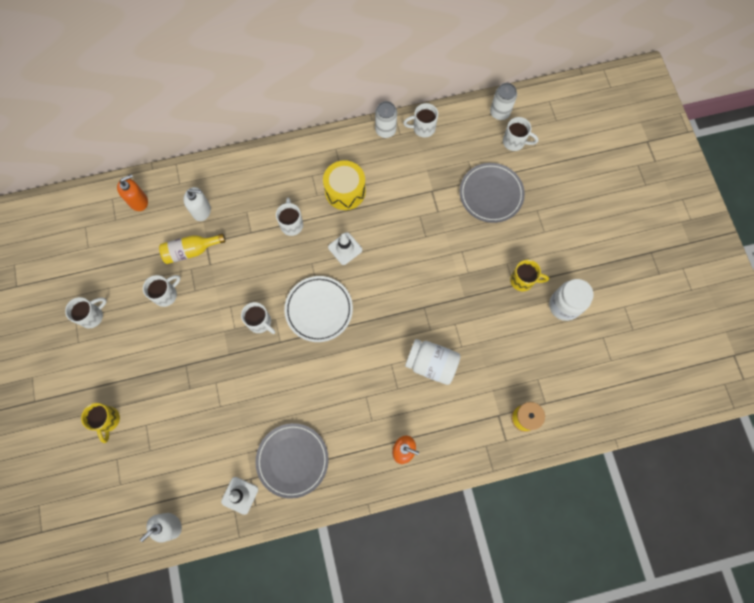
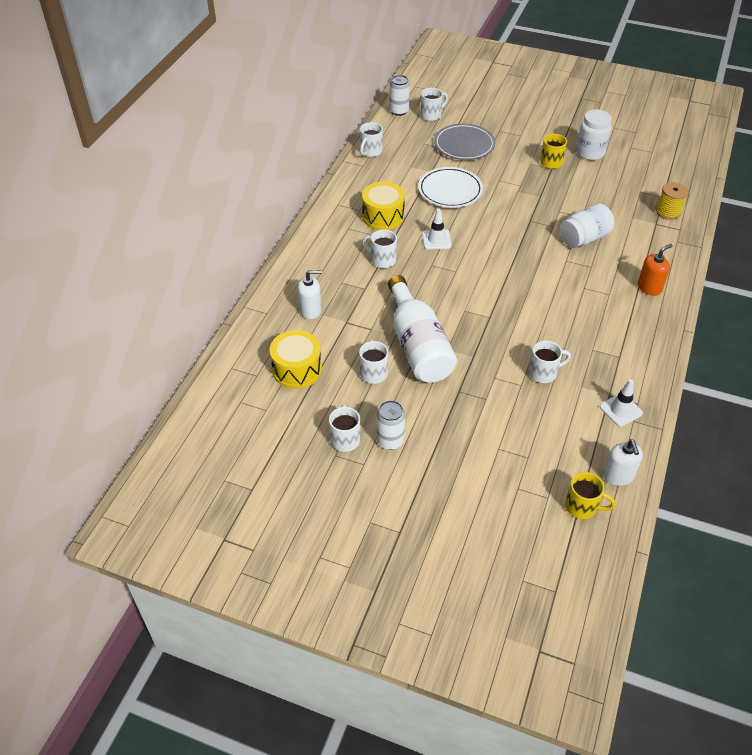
camera: 55 degrees left, 25 degrees down
yellow mug [81,403,120,443] -> yellow mug moved to [565,472,616,519]
orange soap dispenser [117,174,148,211] -> none
yellow bottle [159,234,226,264] -> none
white soap dispenser [183,187,211,221] -> white soap dispenser turned 45 degrees clockwise [298,270,322,319]
white mug [241,302,275,334] -> white mug moved to [529,341,571,383]
grey plate [255,423,329,499] -> none
white plate [284,276,353,342] -> white plate moved to [418,167,483,208]
white can [375,101,397,138] -> white can moved to [376,400,405,450]
none -> yellow drum [270,330,322,389]
none -> white bottle [388,275,457,383]

